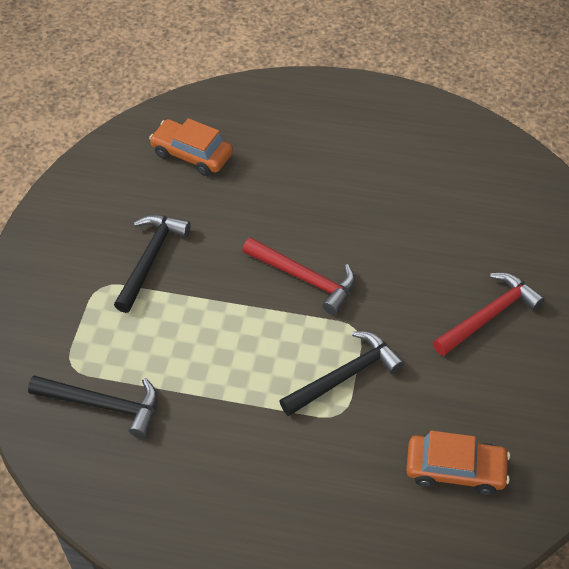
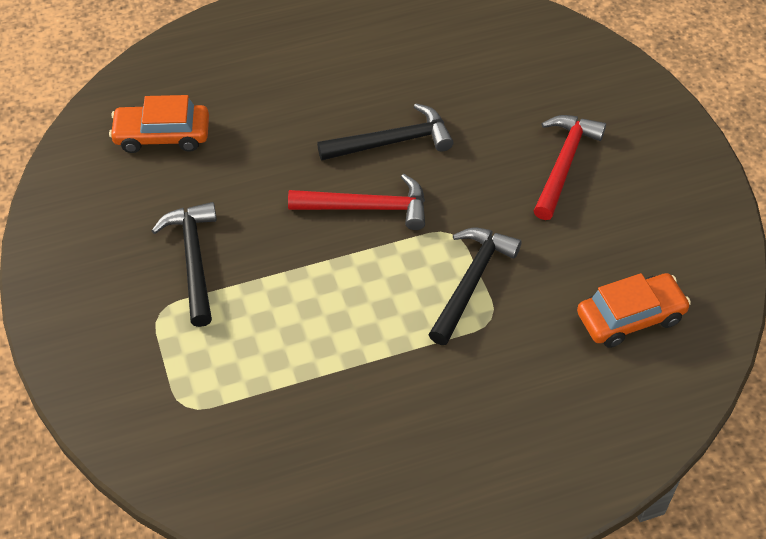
camera: 30 degrees left, 0 degrees up
black hammer [28,376,158,438] -> black hammer moved to [317,103,454,160]

